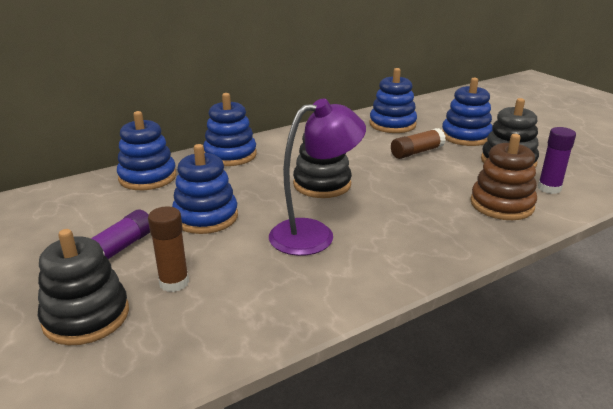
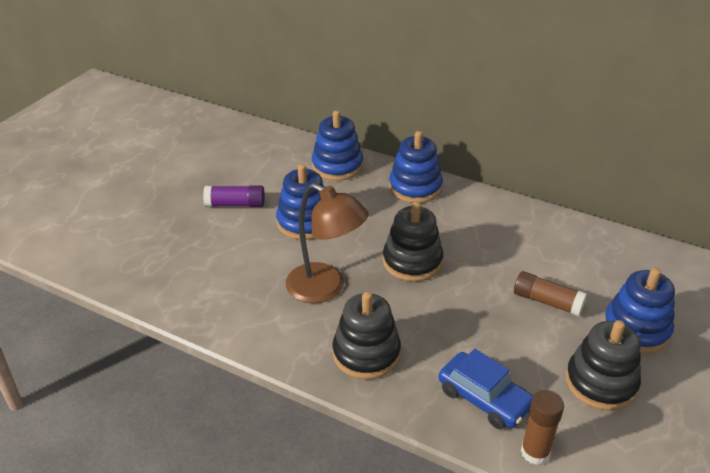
camera: 60 degrees right, 10 degrees up
black stacking toy [38,229,129,345] -> black stacking toy moved to [332,292,401,380]
brown glue stick [148,206,189,292] -> brown glue stick moved to [521,390,564,465]
purple lamp [269,99,366,256] -> brown lamp [286,183,369,303]
blue stacking toy [369,68,417,133] -> none
brown stacking toy [470,134,537,220] -> blue car [439,349,533,429]
purple glue stick [538,127,576,194] -> none

